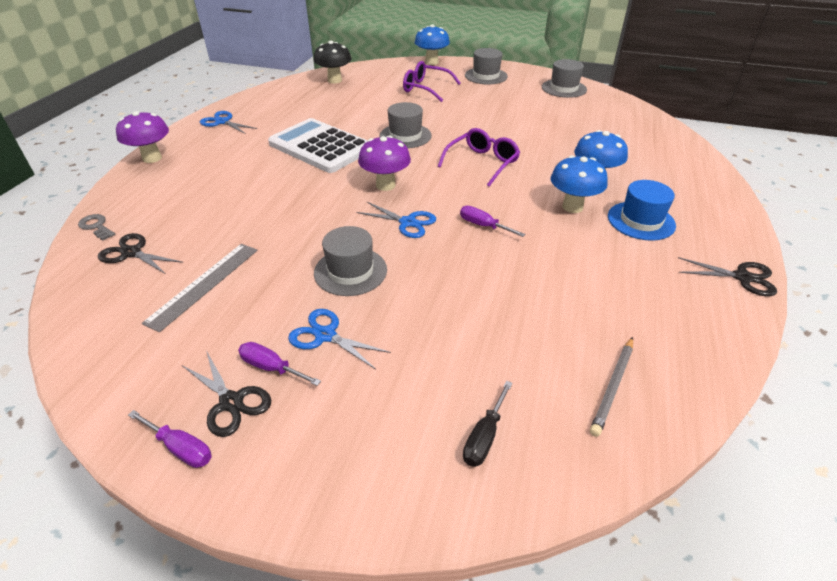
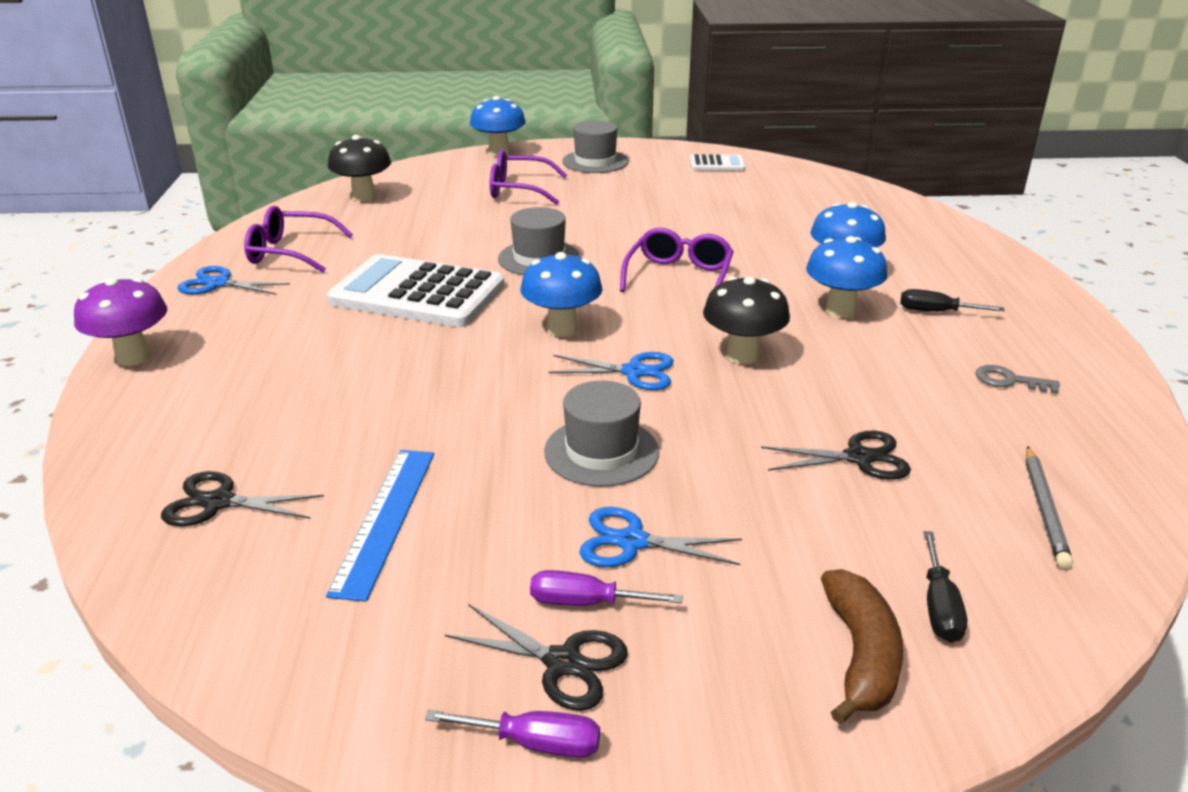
camera: 20 degrees left, 10 degrees down
grey key [78,214,115,241] -> grey key moved to [976,365,1060,394]
grey ruler [142,244,258,332] -> blue ruler [326,450,434,602]
purple mushroom [358,136,411,191] -> blue mushroom [521,252,603,337]
purple screwdriver [460,206,525,237] -> black mushroom [703,277,790,364]
grey hat [542,59,587,98] -> white calculator [690,154,745,171]
blue hat [608,180,676,241] -> black screwdriver [900,289,1005,312]
black scissors [678,257,777,296] -> black scissors moved to [761,431,911,480]
none -> purple glasses [244,206,353,273]
none -> brown banana [821,569,903,724]

